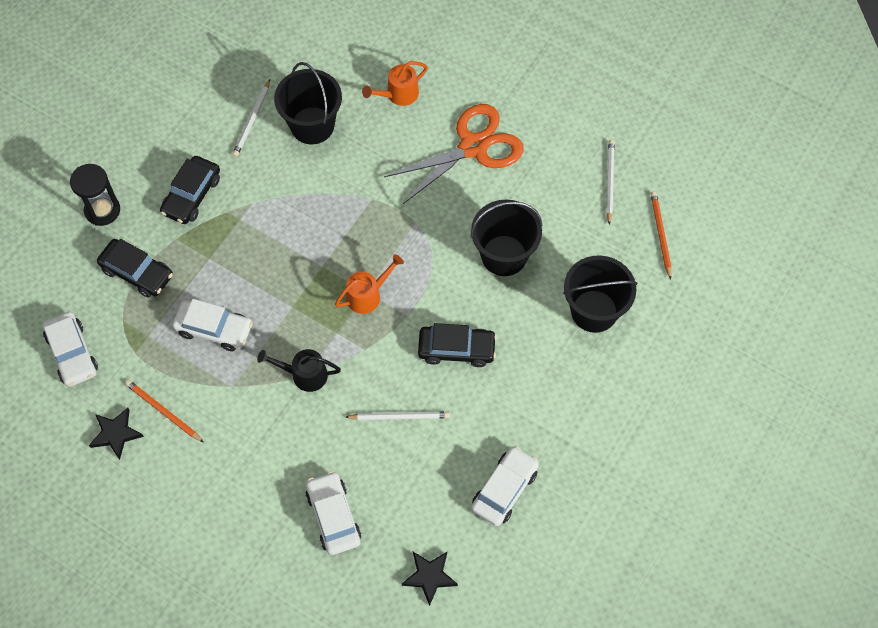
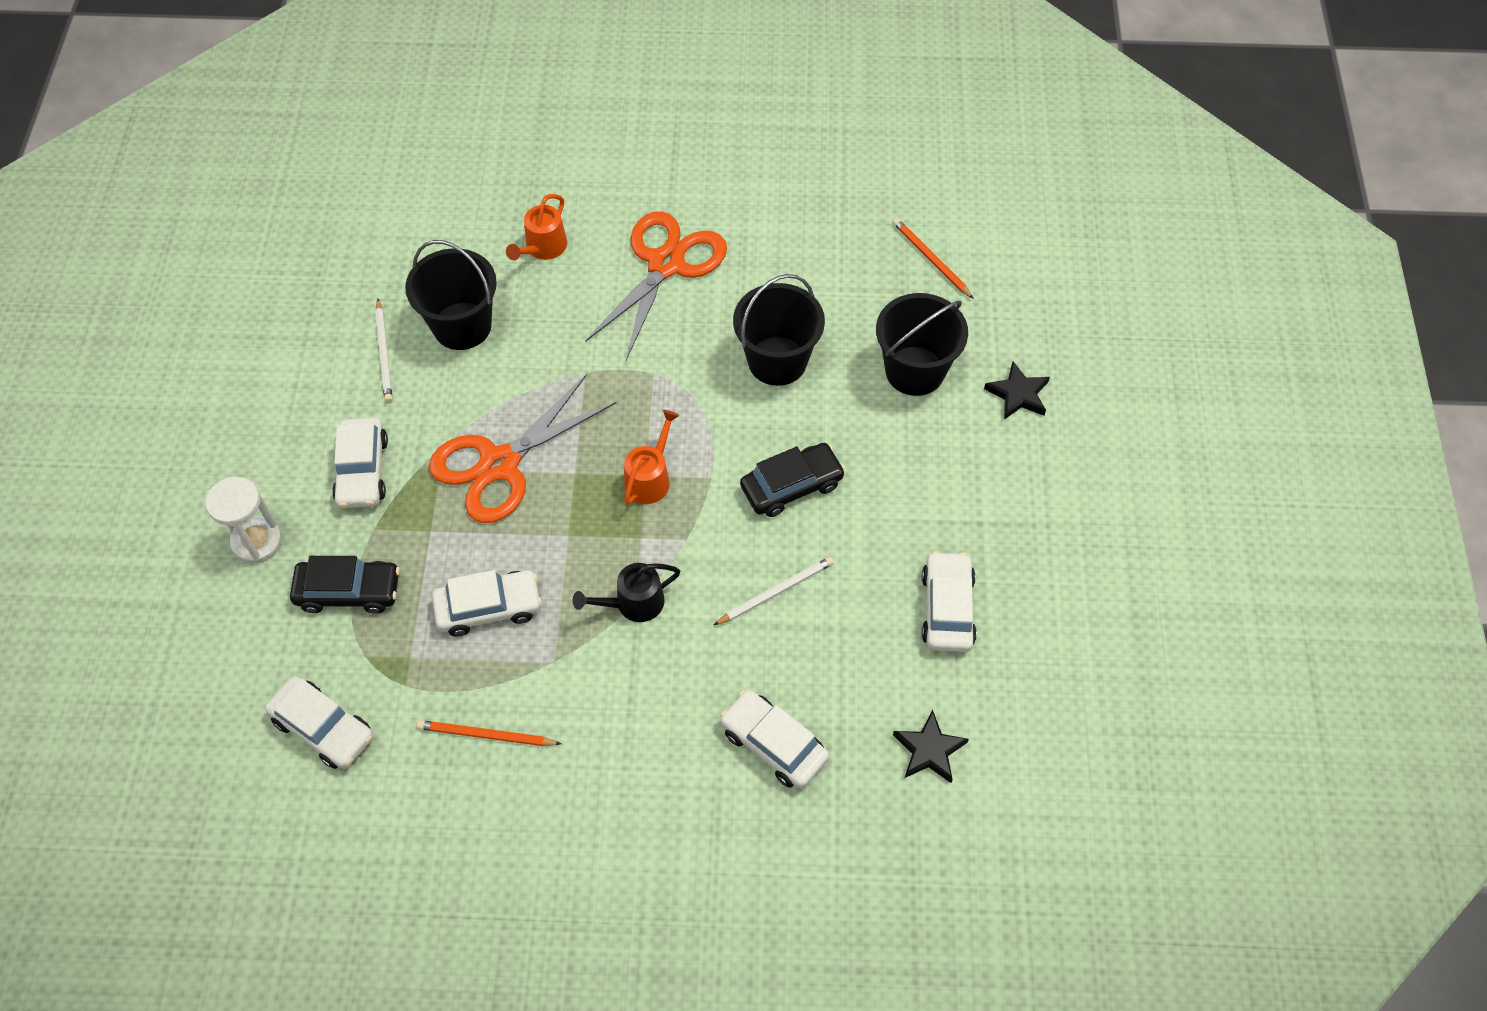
camera: 30 degrees left, 5 degrees down
black hourglass [70,164,120,226] -> white hourglass [205,477,282,563]
black star [89,408,144,460] -> black star moved to [984,361,1050,420]
black car [160,156,220,224] -> white car [332,417,388,509]
white pencil [607,140,615,225] -> none
none -> orange scissors [429,374,617,523]

